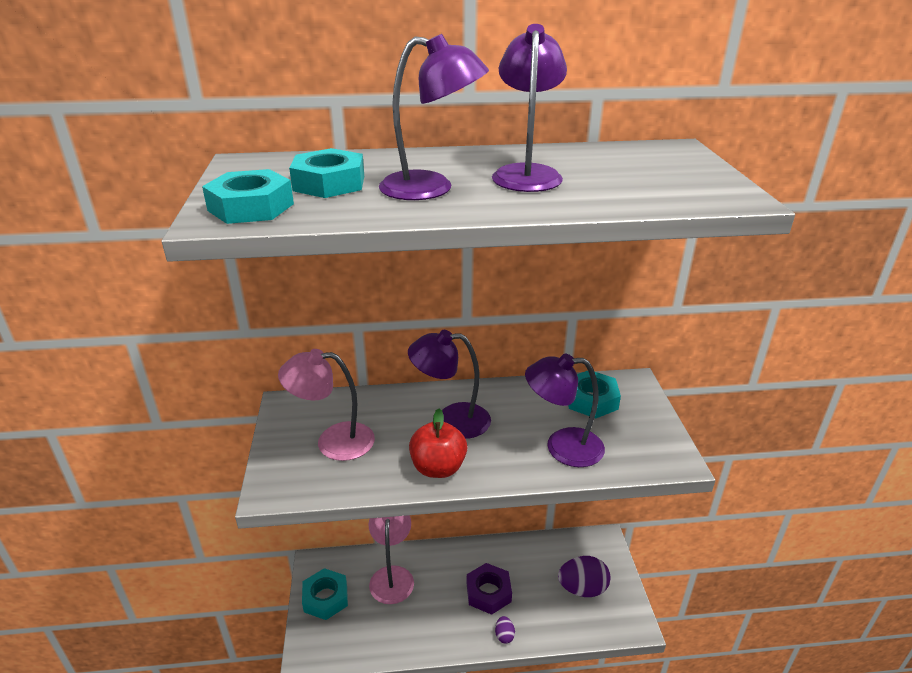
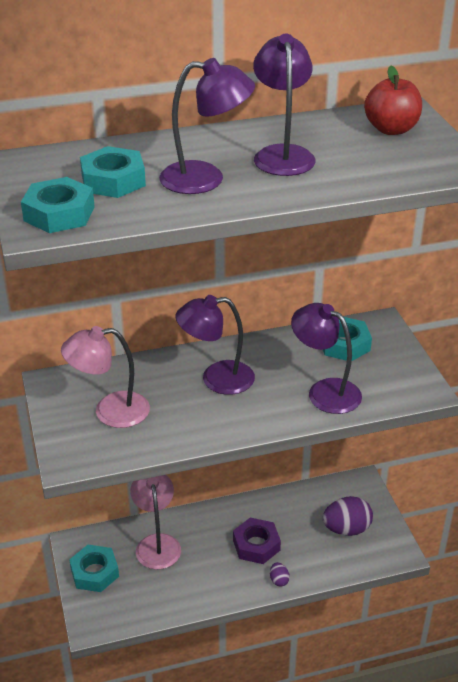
camera: 10 degrees left, 5 degrees up
red apple [409,409,467,478] -> red apple moved to [364,66,422,135]
purple lamp [525,353,605,467] -> purple lamp turned 45 degrees clockwise [291,303,362,414]

